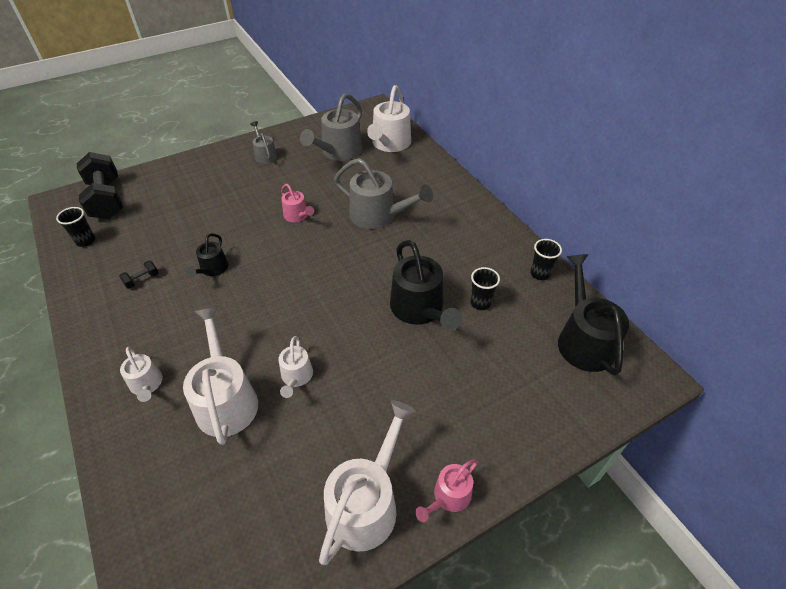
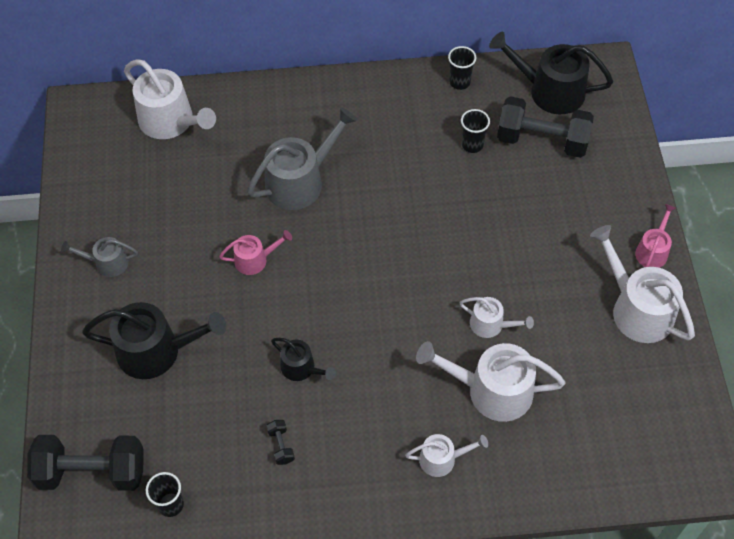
camera: 65 degrees left, 10 degrees up
grey watering can [300,93,362,161] -> none
black watering can [390,240,462,331] -> black watering can moved to [82,302,226,379]
pink watering can [415,459,479,522] -> pink watering can turned 135 degrees counterclockwise [635,204,676,268]
none -> black dumbbell [497,96,594,158]

